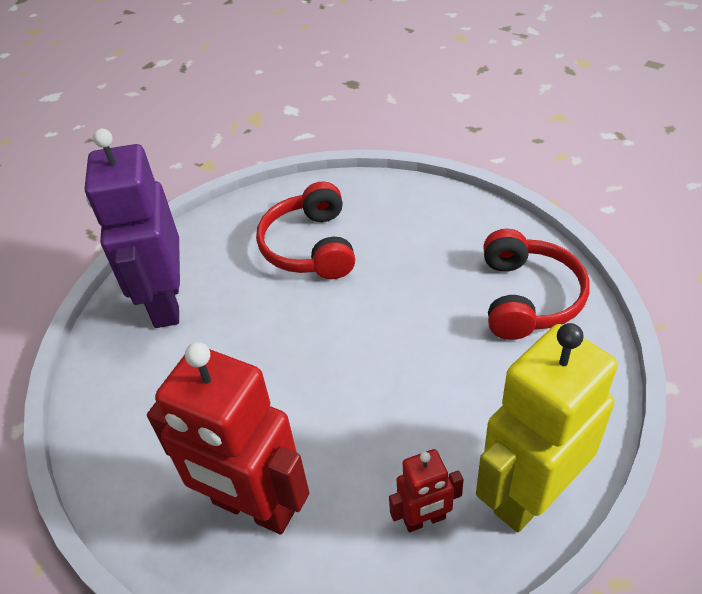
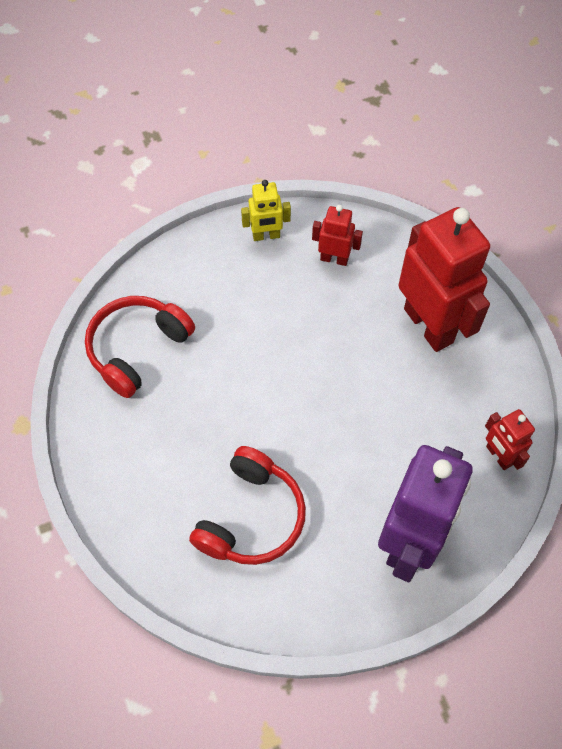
camera: 150 degrees left, 15 degrees up
yellow robot [476,323,618,532] -> yellow robot [241,180,291,241], size x0.48
none -> red robot [485,409,535,470]

